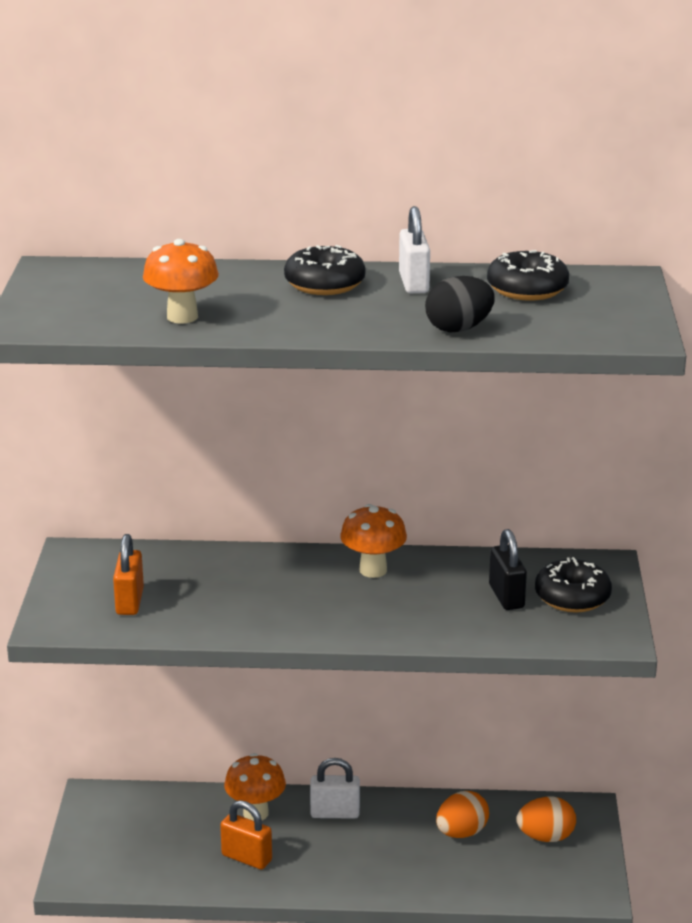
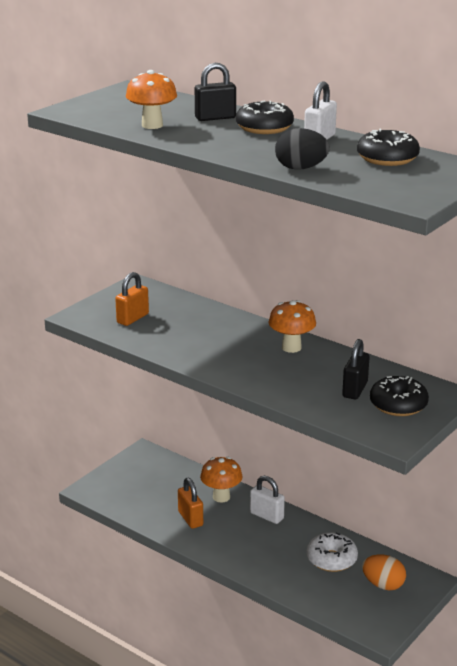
camera: 35 degrees right, 0 degrees up
orange egg [436,791,489,838] -> white donut [307,532,358,572]
none -> black padlock [195,63,236,121]

